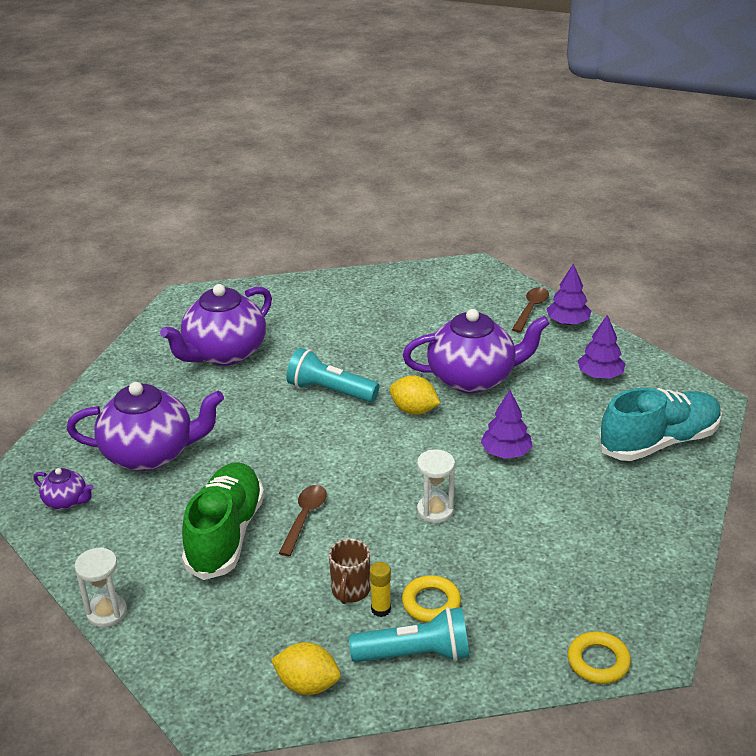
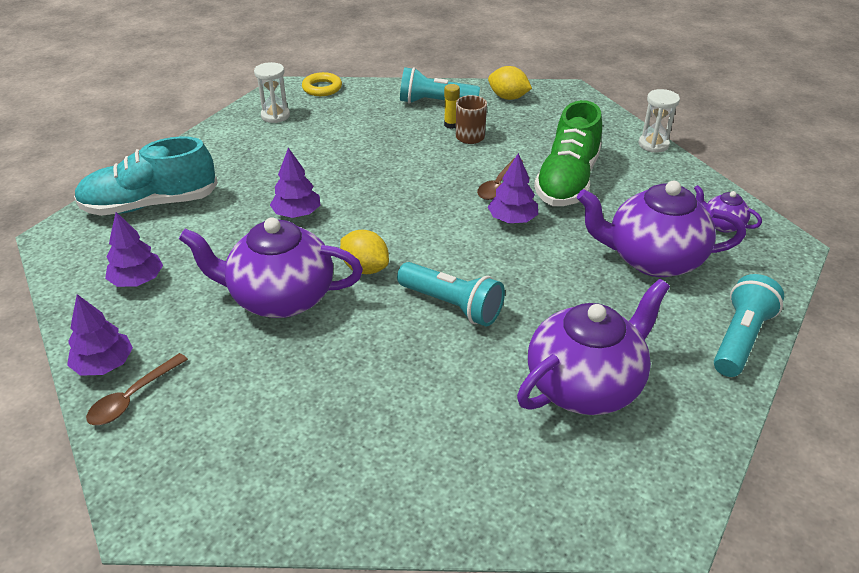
camera: 170 degrees left, 5 degrees up
yellow ring [402,575,461,623] -> none
white hourglass [417,450,455,523] -> white hourglass moved to [254,62,290,123]
none -> purple tree [488,153,538,223]
none -> turquoise flashlight [714,274,784,377]

